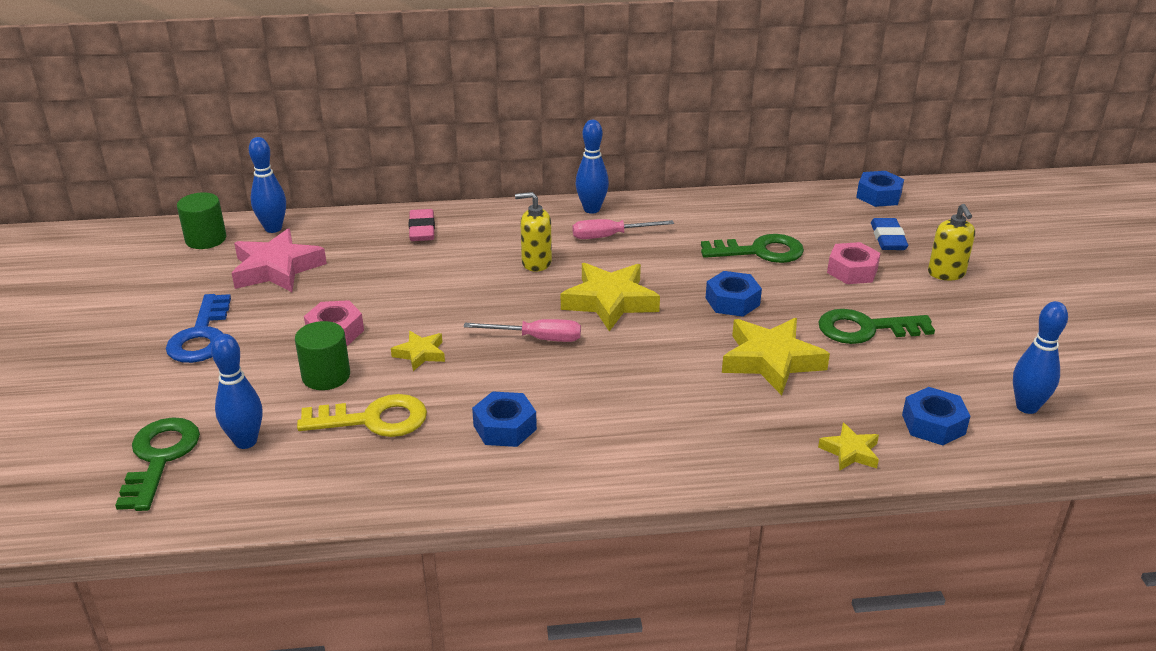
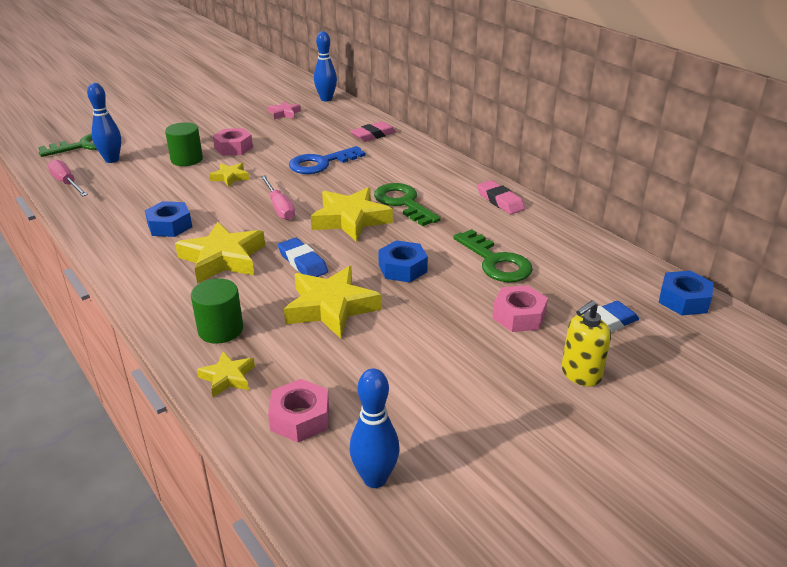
camera: 60 degrees right, 0 degrees up
blue key [166,294,231,363] -> blue key moved to [289,146,366,174]
green cylinder [177,192,226,249] -> green cylinder moved to [191,278,243,344]
pink star [232,228,327,292] -> pink star [268,101,301,120], size x0.52
yellow key [297,394,427,437] -> none
yellow soap dispenser [515,192,552,272] -> none
pink screwdriver [573,219,674,239] -> pink screwdriver moved to [48,159,88,196]
blue bowling pin [576,120,609,214] -> none
green key [818,309,935,344] -> green key moved to [374,183,441,226]
blue nut [902,387,970,445] -> pink nut [268,379,329,442]
none -> yellow star [175,221,265,284]
none -> blue eraser [278,238,328,277]
none -> pink eraser [477,180,525,214]

